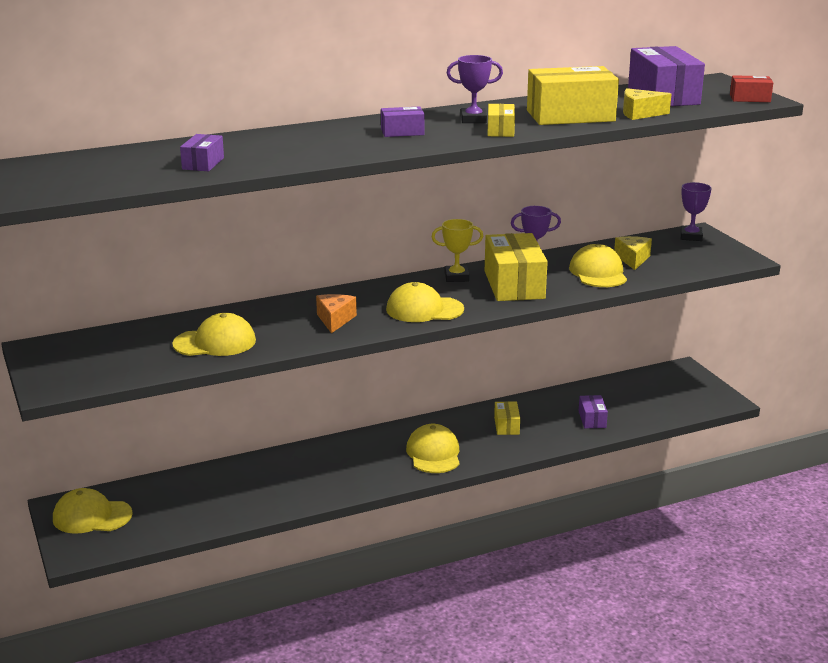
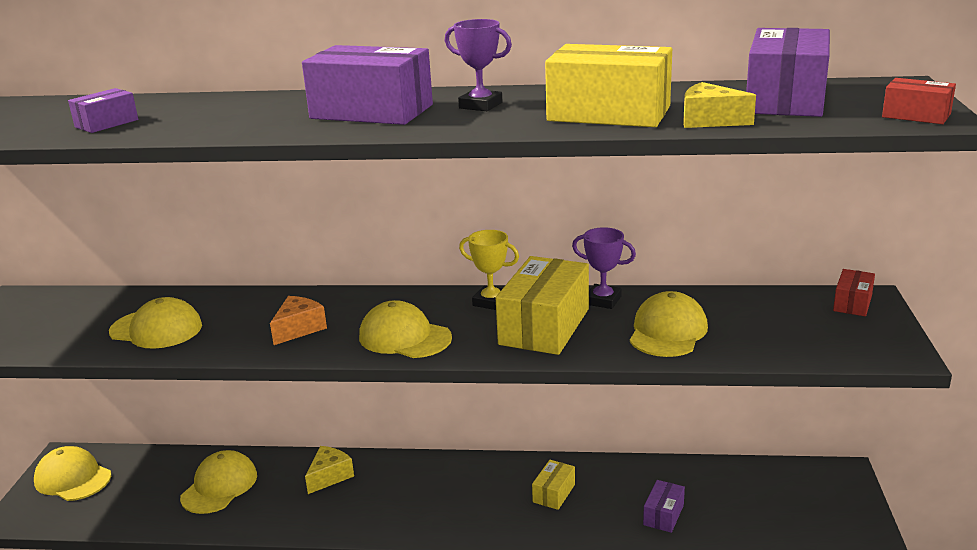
camera: 30 degrees right, 0 degrees up
purple box [381,107,425,137] -> purple box [302,45,433,125], size x2.03
yellow cap [406,424,460,473] -> yellow cap moved to [180,450,257,514]
yellow box [487,104,515,137] -> none
yellow cheese [614,236,652,270] -> yellow cheese moved to [305,446,354,494]
purple trophy [681,182,712,241] -> red box [833,269,875,316]

